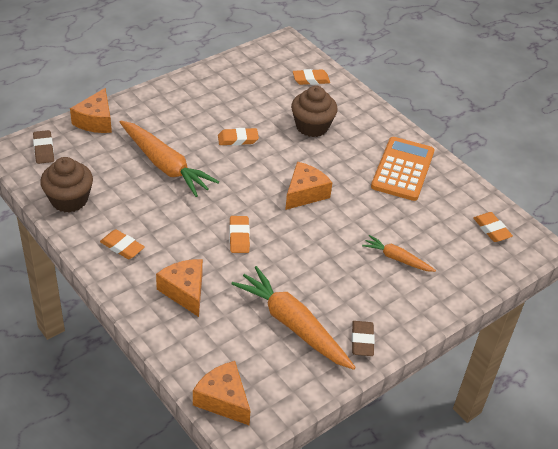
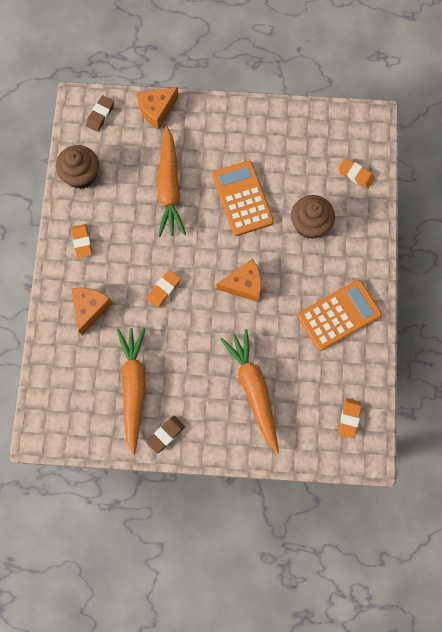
camera: 45 degrees right, 30 degrees up
orange cheese [193,361,250,425] -> none
orange eraser [218,128,259,146] -> orange calculator [212,161,274,236]
orange carrot [362,235,436,272] -> orange carrot [220,329,279,453], size x1.88

